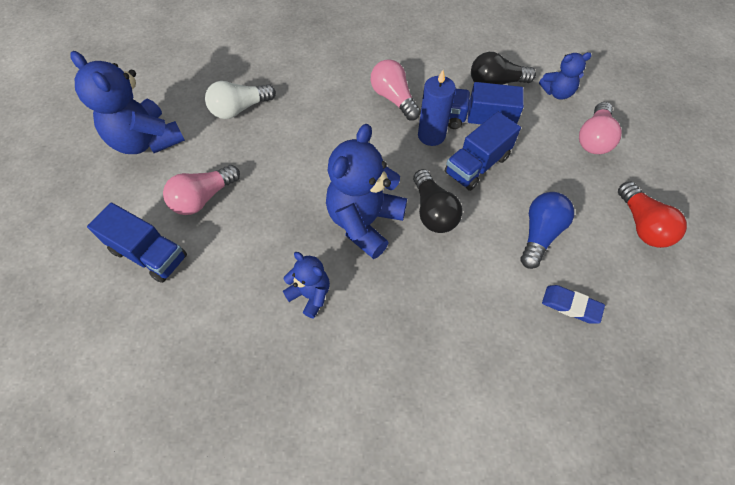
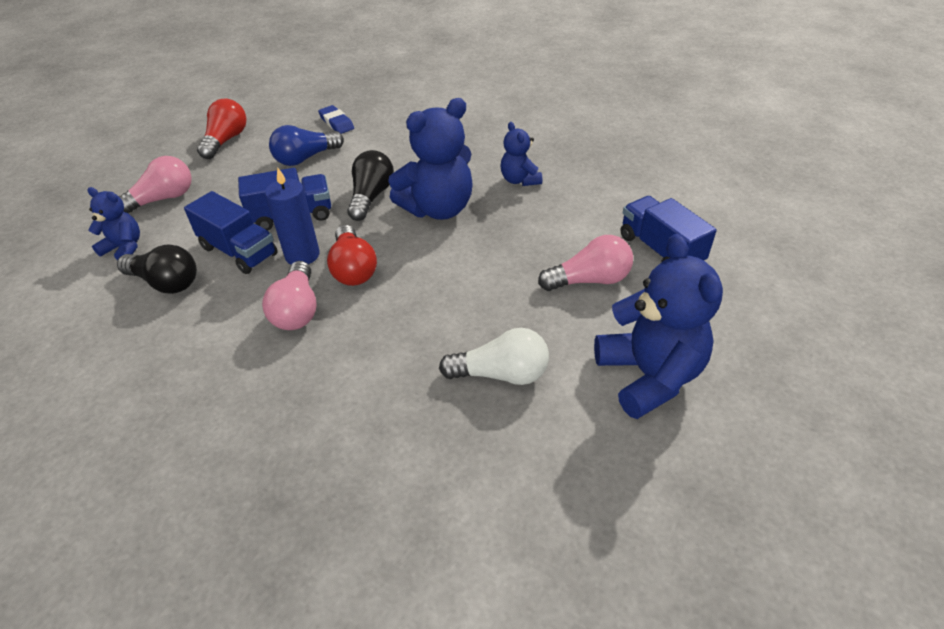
camera: 150 degrees left, 15 degrees down
none -> red light bulb [327,225,377,286]

